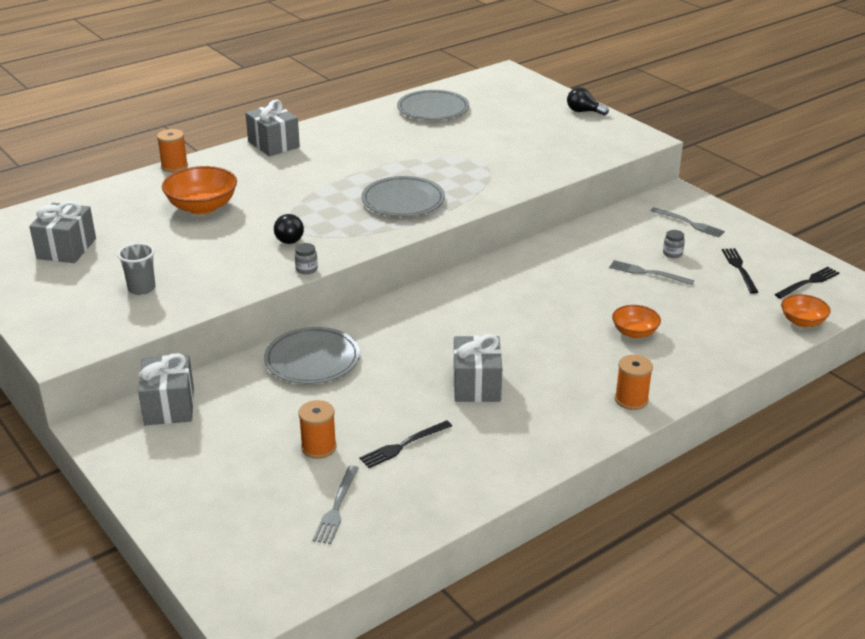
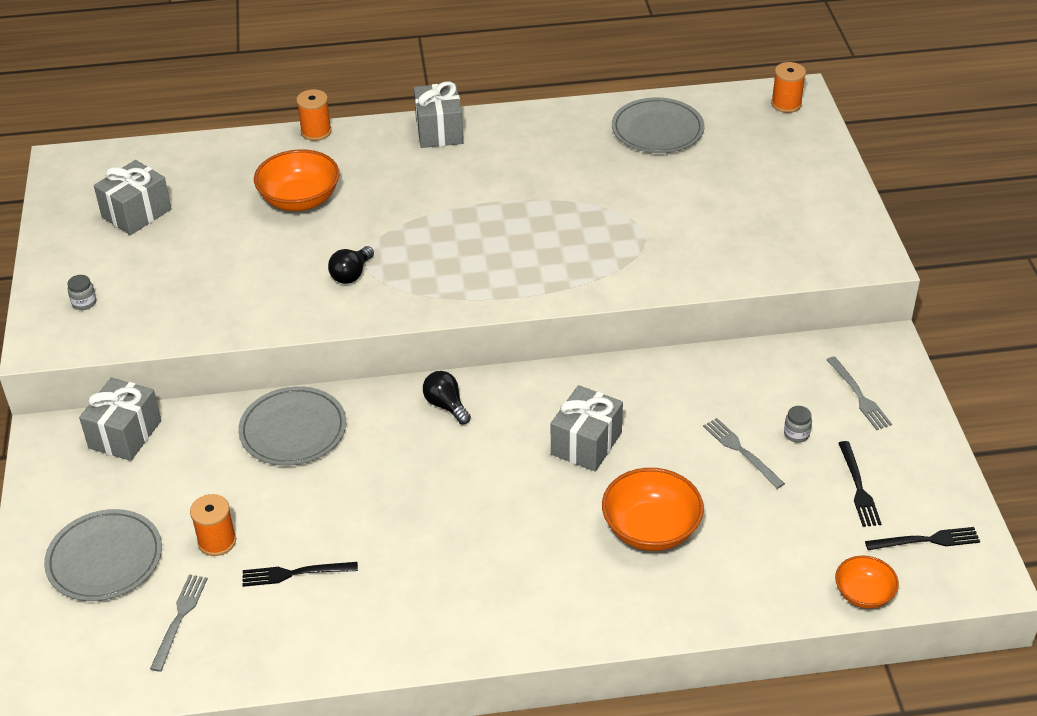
camera: 30 degrees right, 10 degrees up
grey cup [117,243,156,295] -> none
grey jar [295,243,318,274] -> grey jar moved to [67,275,96,310]
grey fork [313,465,359,544] -> grey fork turned 150 degrees clockwise [150,574,208,672]
grey plate [361,176,445,217] -> grey plate moved to [44,509,162,601]
grey gift [453,334,502,402] -> grey gift moved to [551,385,623,472]
black light bulb [567,87,609,116] -> black light bulb moved to [423,371,471,424]
orange bowl [612,305,661,338] -> orange bowl [602,468,704,551], size x1.68
orange spool [615,355,653,410] -> orange spool moved to [771,62,806,113]
black fork [722,248,758,294] -> black fork turned 150 degrees clockwise [838,441,881,527]

